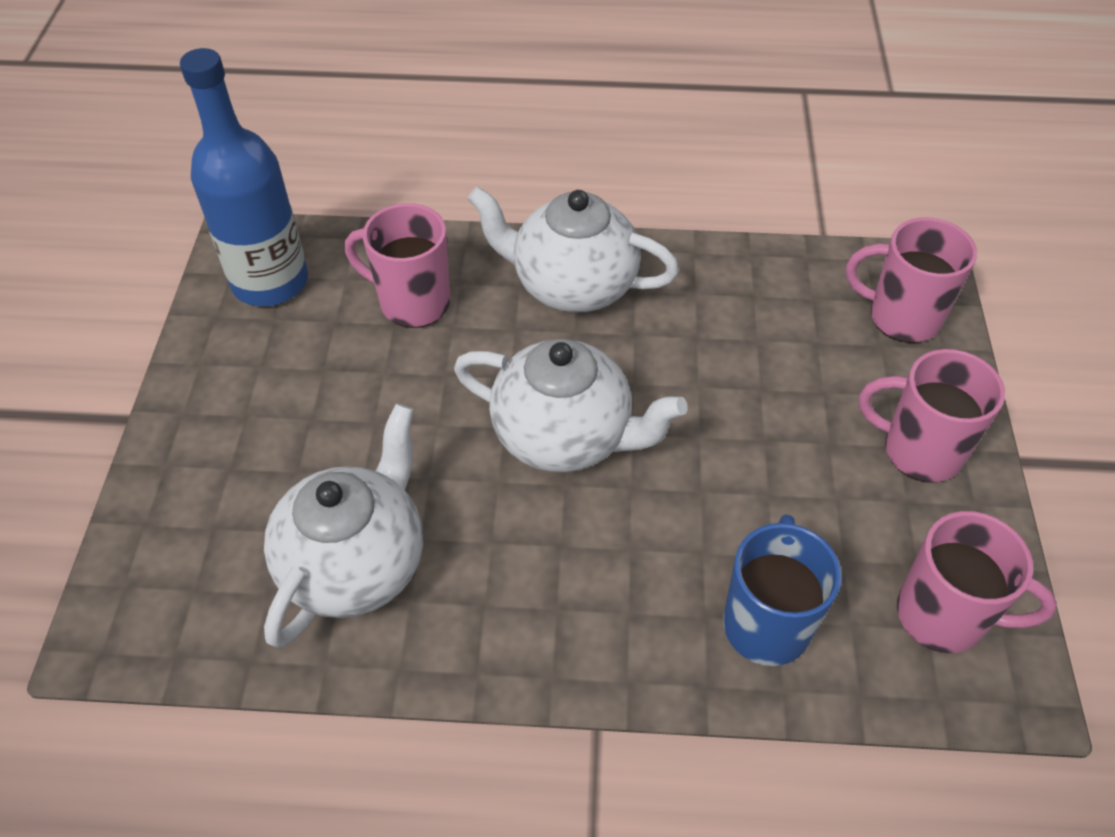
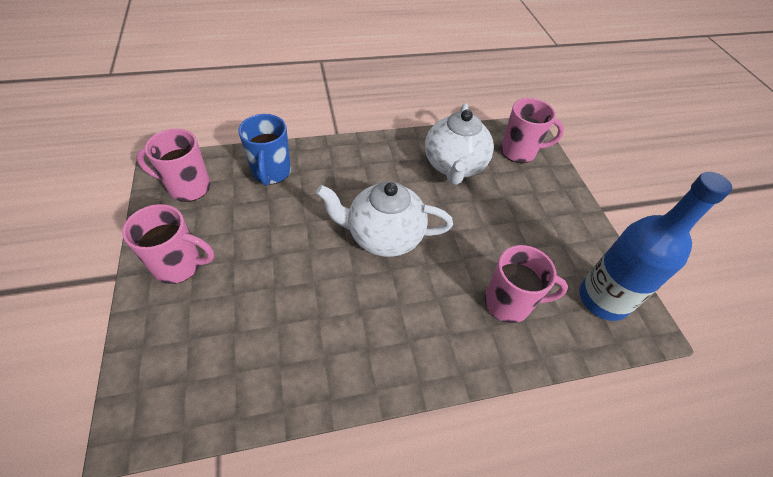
camera: 160 degrees right, 0 degrees up
white teapot [468,187,679,313] -> none
pink mug [846,218,977,343] -> pink mug moved to [501,98,564,163]

